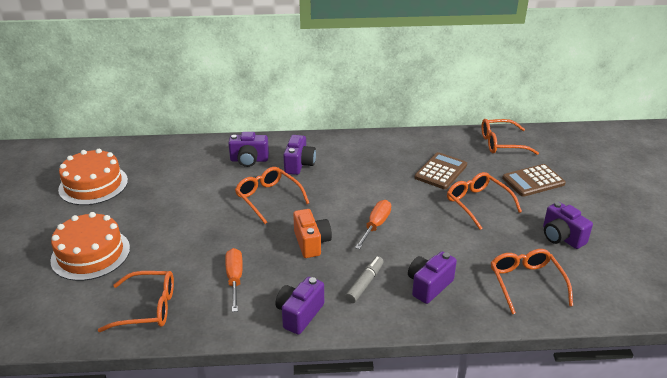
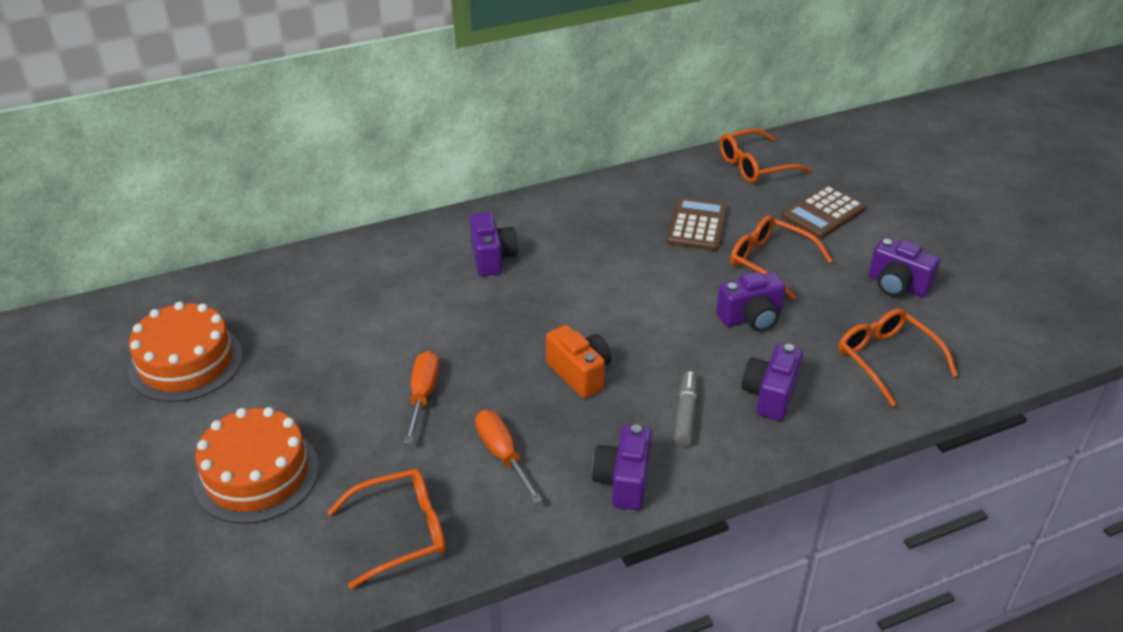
camera: 20 degrees left, 5 degrees up
purple camera [228,132,269,167] -> purple camera moved to [716,271,786,332]
orange glasses [235,167,309,224] -> none
orange screwdriver [355,200,391,249] -> orange screwdriver moved to [403,351,439,444]

